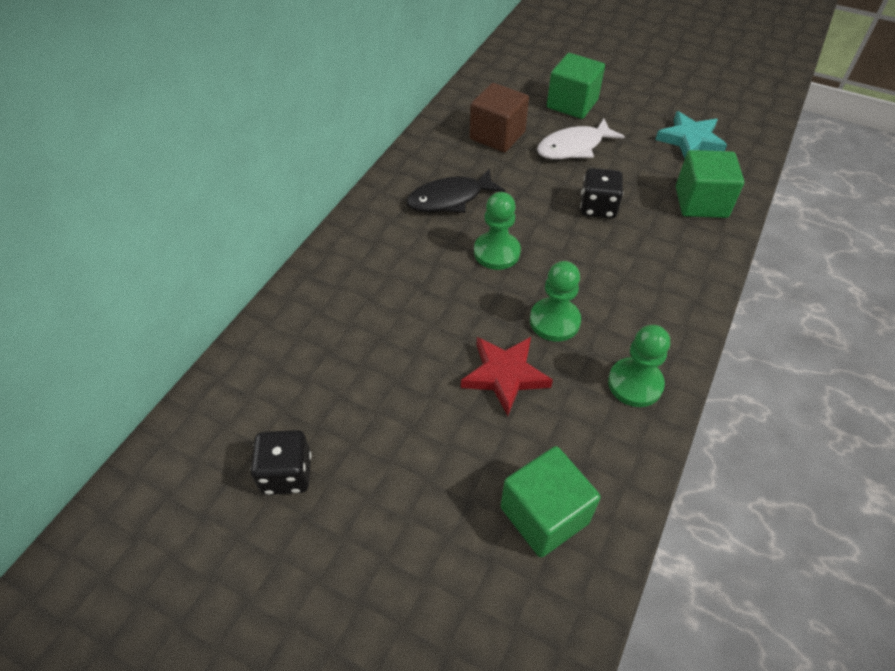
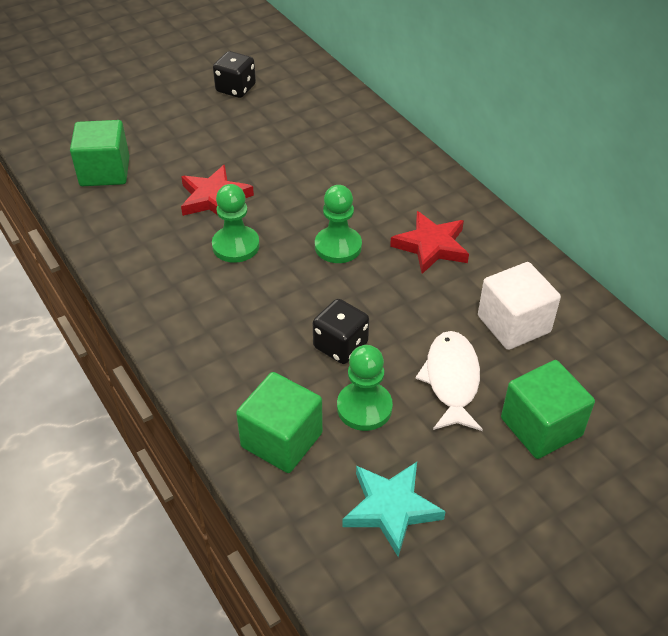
camera: 120 degrees right, 5 degrees down
black fish [406,168,506,213] -> red star [390,211,469,274]
brown cube [469,83,529,152] -> white cube [478,262,561,350]
green pawn [608,325,670,407] -> green pawn moved to [337,345,393,431]

